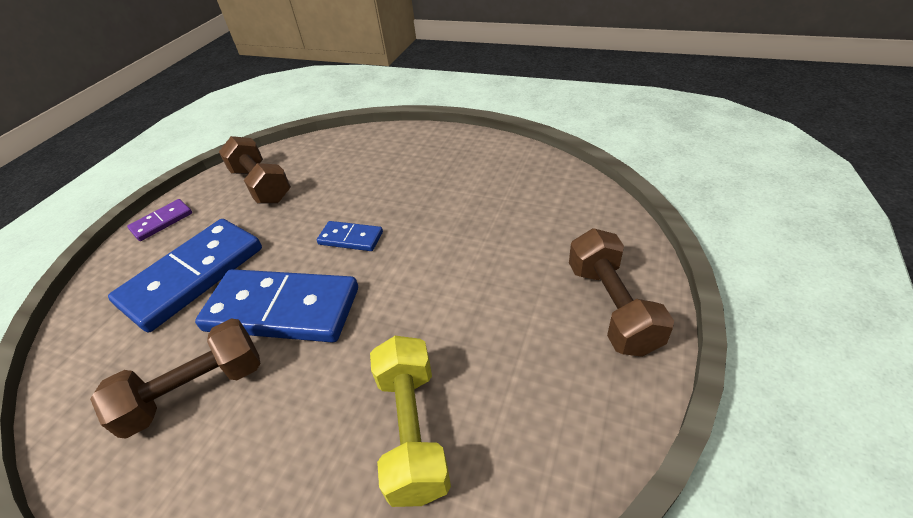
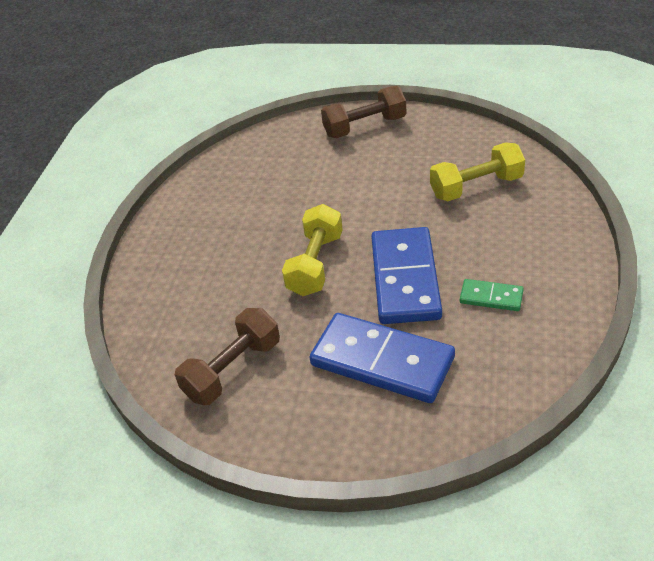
camera: 100 degrees left, 0 degrees up
brown dumbbell [90,318,260,439] -> green domino [460,279,524,311]
purple domino [127,199,192,241] -> none
blue domino [317,221,383,251] -> yellow dumbbell [282,204,343,296]

